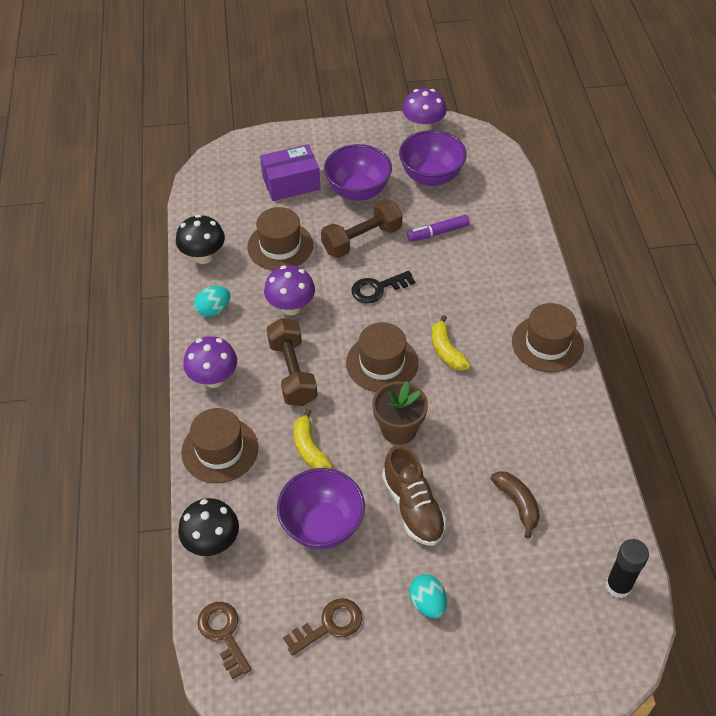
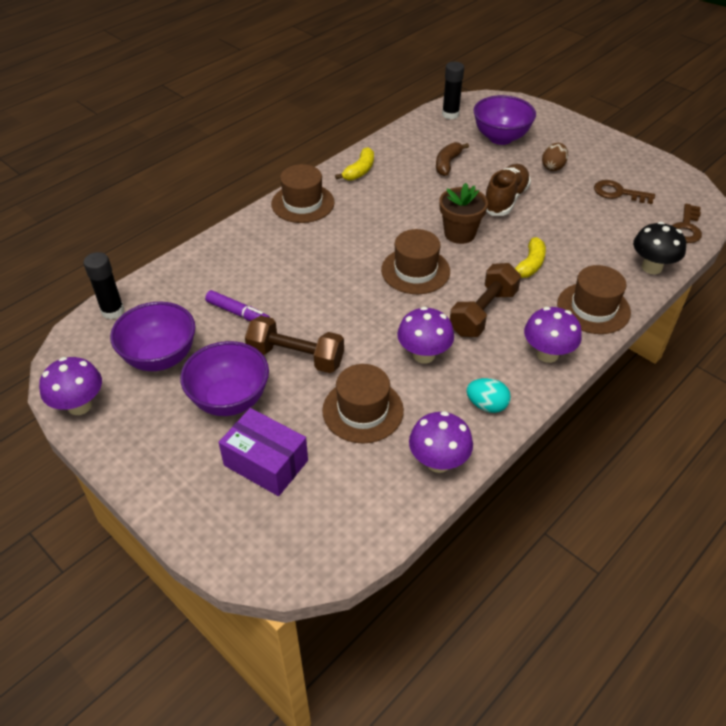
camera: 130 degrees left, 5 degrees down
black mushroom [176,214,225,264] -> purple mushroom [409,411,473,473]
purple bowl [277,468,365,550] -> purple bowl moved to [473,95,536,145]
black key [351,271,415,304] -> none
turquoise egg [409,574,447,618] -> brown egg [542,143,568,171]
yellow banana [432,315,471,371] -> yellow banana moved to [335,147,374,181]
none -> black glue stick [84,252,124,319]

